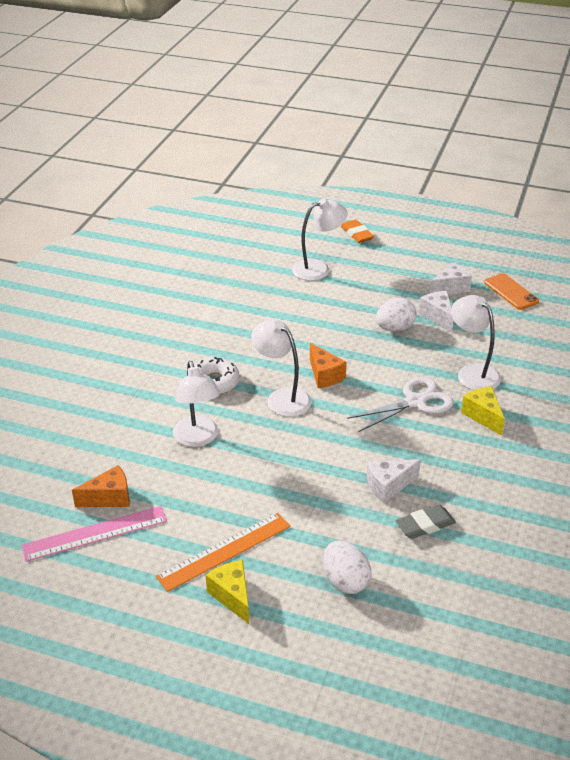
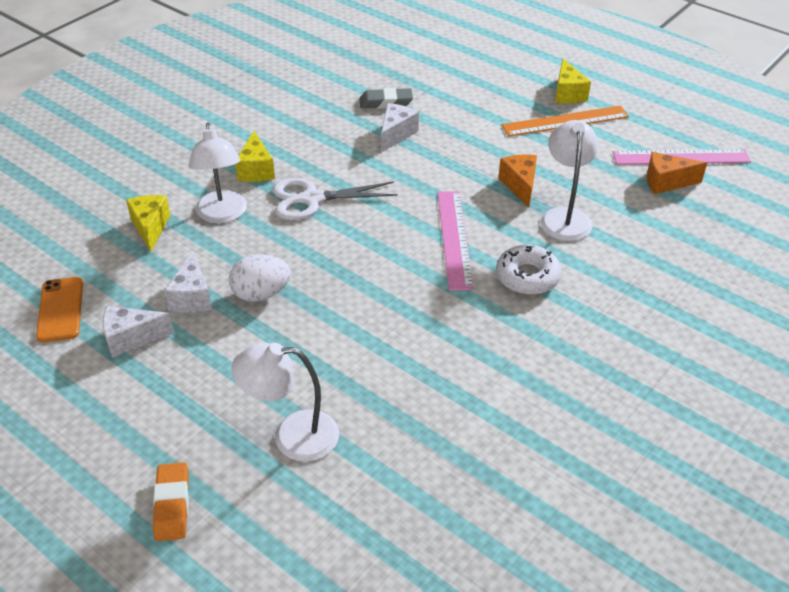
camera: 160 degrees left, 5 degrees up
white lamp [251,319,312,417] -> pink ruler [437,191,474,291]
orange cheese [310,343,347,388] -> orange cheese moved to [498,155,537,208]
white egg [323,541,371,594] -> none
white cheese [367,459,421,503] -> white cheese turned 60 degrees counterclockwise [381,103,419,152]
none -> yellow cheese [126,195,170,252]

